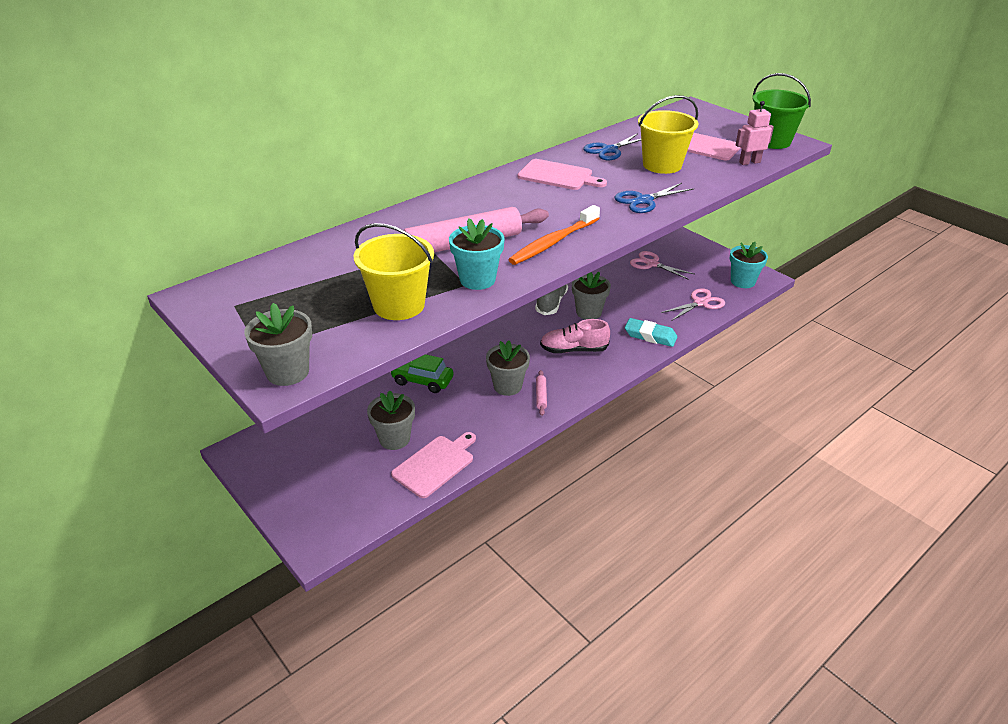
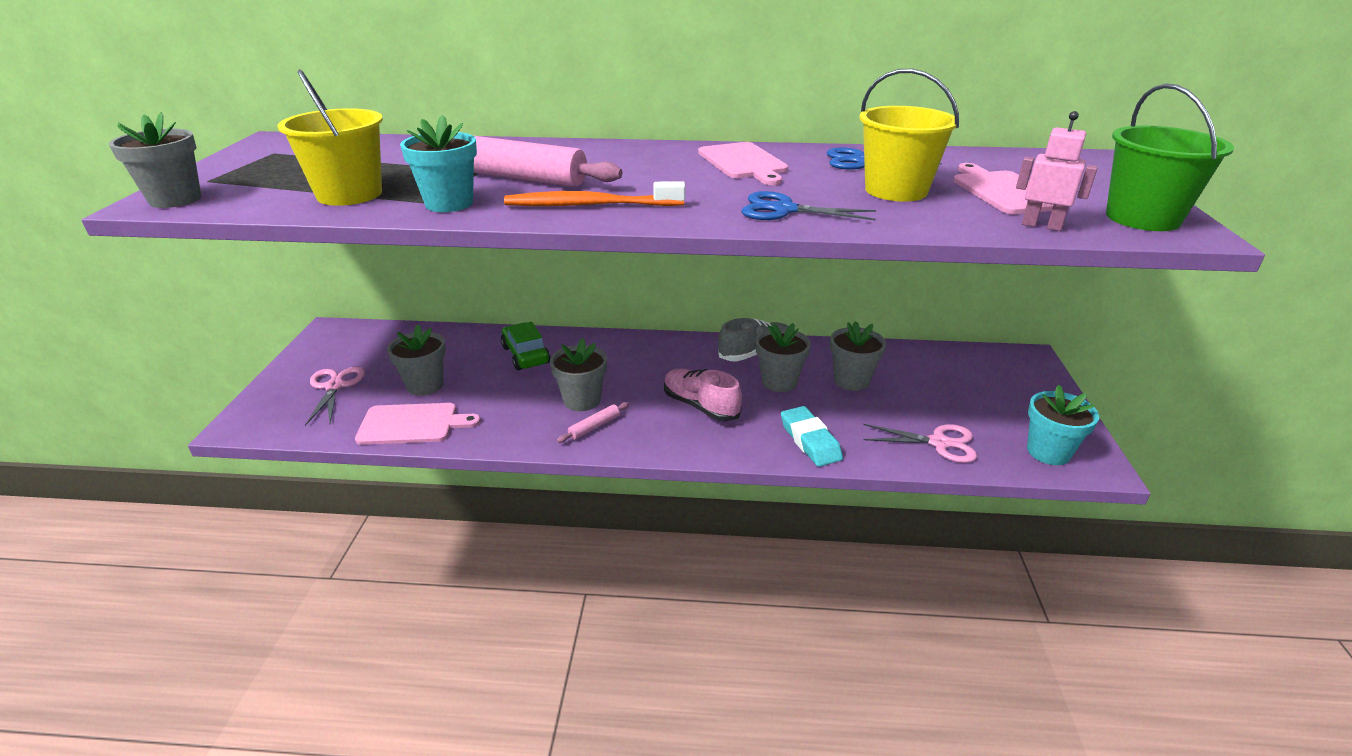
camera: 45 degrees right, 5 degrees down
pink scissors [630,251,694,280] -> pink scissors moved to [305,367,365,426]
none -> grey flower pot [830,321,886,391]

